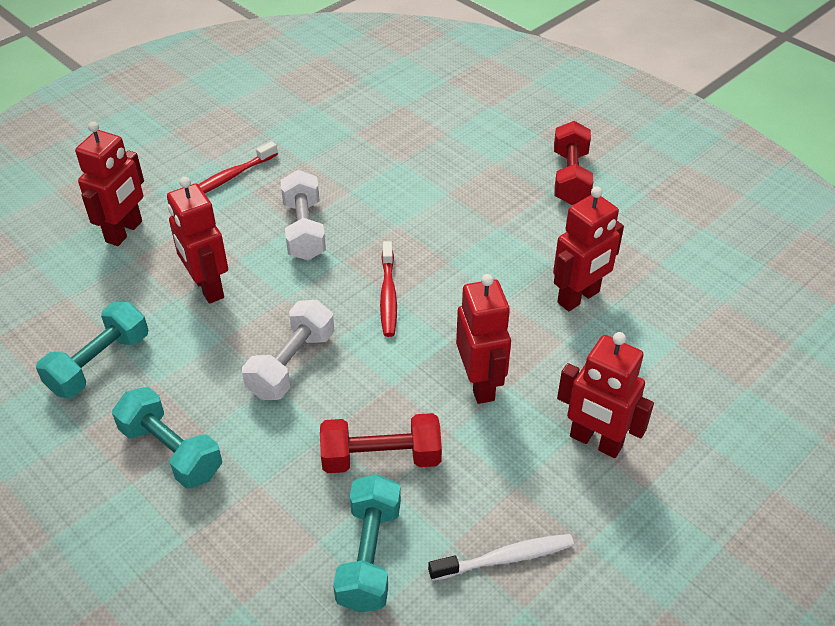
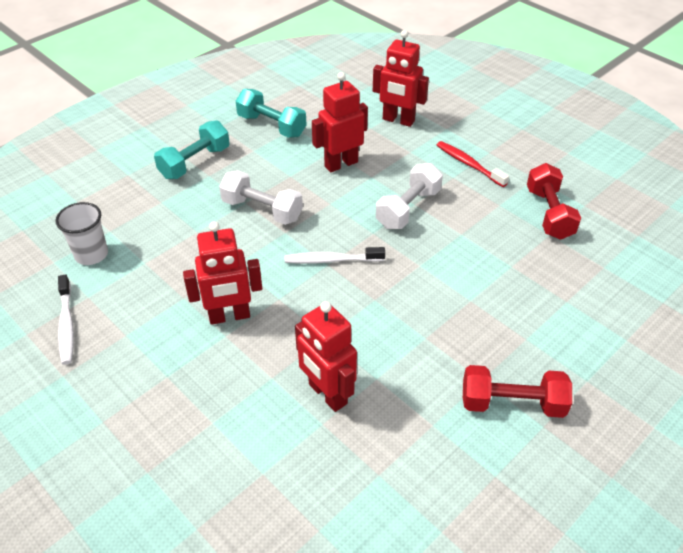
camera: 90 degrees right, 0 degrees up
white dumbbell [281,170,326,260] -> white dumbbell turned 45 degrees counterclockwise [376,163,443,229]
red dumbbell [320,413,442,473] -> red dumbbell moved to [527,163,581,240]
turquoise dumbbell [333,474,401,612] -> white cup [55,202,108,265]
red toothbrush [380,241,397,337] -> white toothbrush [285,247,385,264]
red robot [557,332,654,458] -> none

